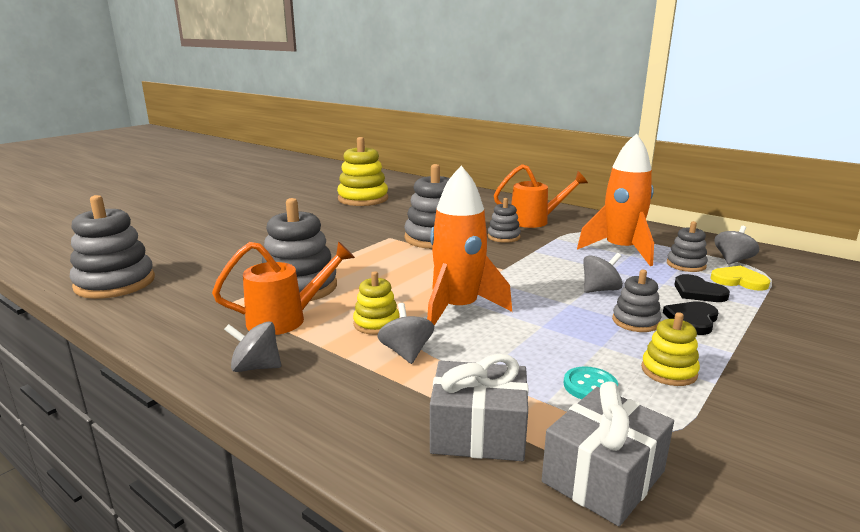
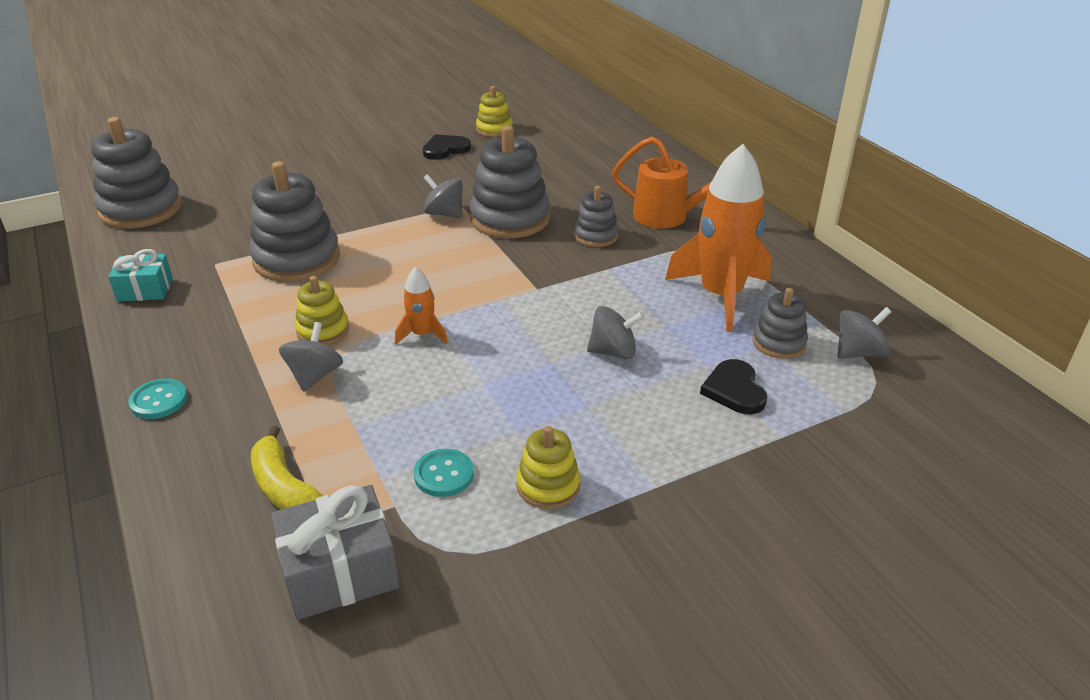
camera: 25 degrees right, 15 degrees up
orange watering can [212,241,355,335] -> none
grey spinning top [224,321,281,372] -> grey spinning top moved to [424,174,463,218]
yellow stacking toy [337,137,388,206] -> yellow stacking toy [476,86,512,137], size x0.54
orange rocket [427,166,512,326] -> orange rocket [395,267,448,345], size x0.46
grey gift [430,354,529,461] -> yellow banana [251,426,323,509]
grey stacking toy [612,270,661,332] -> none
black heart [663,302,718,335] -> black heart moved to [423,134,471,160]
yellow heart [711,266,770,291] -> none
none -> turquoise gift [108,249,173,302]
none -> turquoise button [128,379,187,419]

